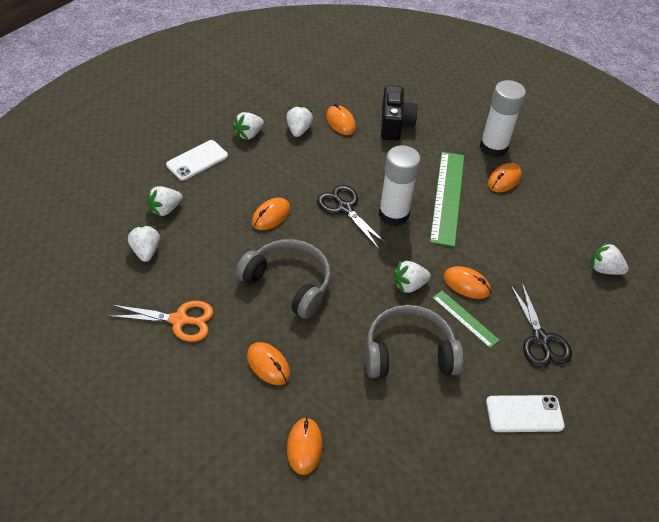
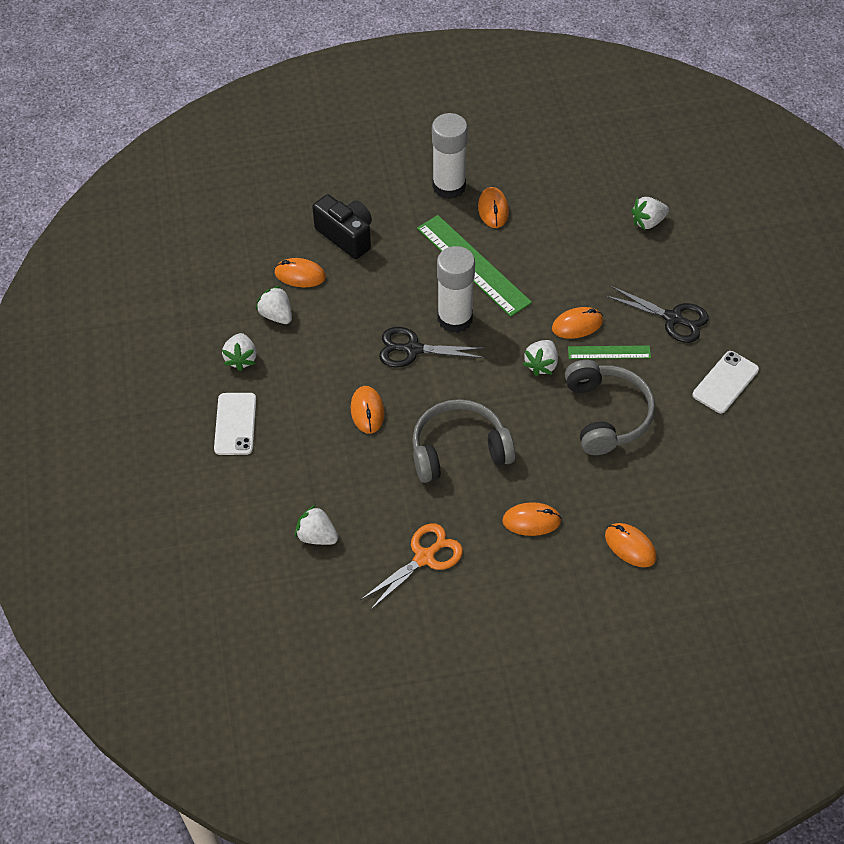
camera: 45 degrees left, 5 degrees up
white strawberry [147,186,182,217] -> none
grey headphones [365,305,464,378] -> grey headphones turned 135 degrees clockwise [565,360,655,455]

